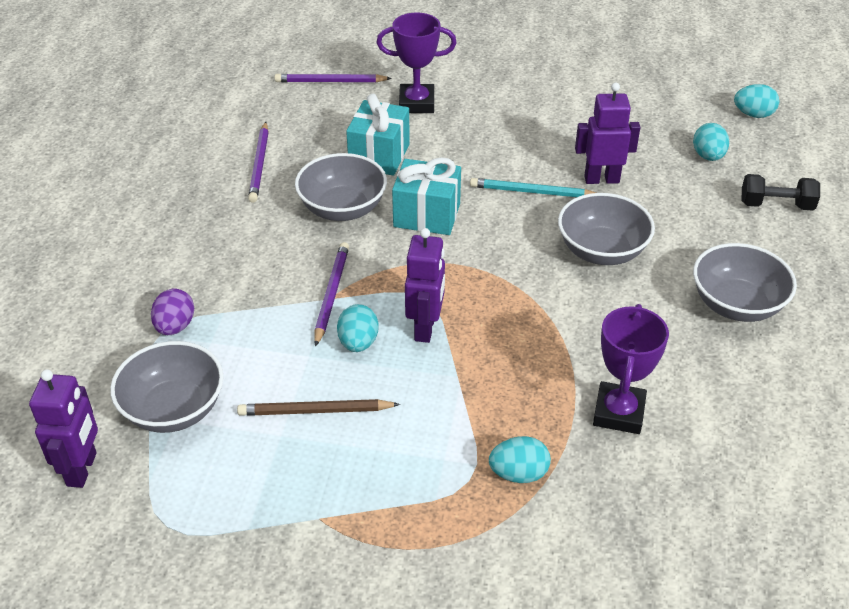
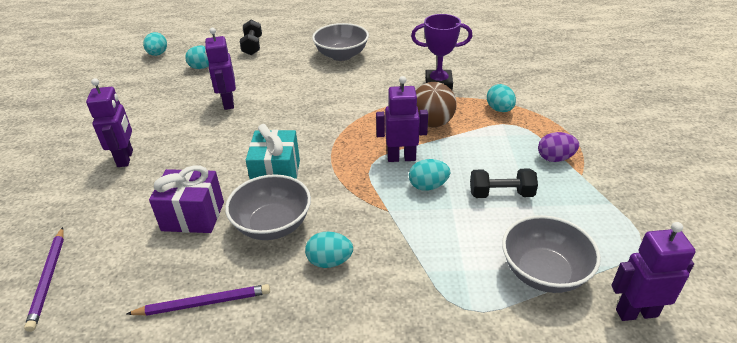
camera: 100 degrees left, 5 degrees down
purple egg [151,289,194,335] -> purple egg moved to [538,132,579,162]
brown pencil [237,399,400,416] -> black dumbbell [470,169,538,198]
purple pencil [314,242,349,347] -> none
turquoise gift [346,94,410,176] -> purple gift [149,165,224,233]
purple trophy [377,12,457,113] -> none
turquoise pencil [470,178,596,197] -> none
grey bowl [558,193,655,265] -> none
none -> purple robot [86,78,133,167]
none -> turquoise egg [305,231,353,268]
none -> brown ball [416,82,457,128]

